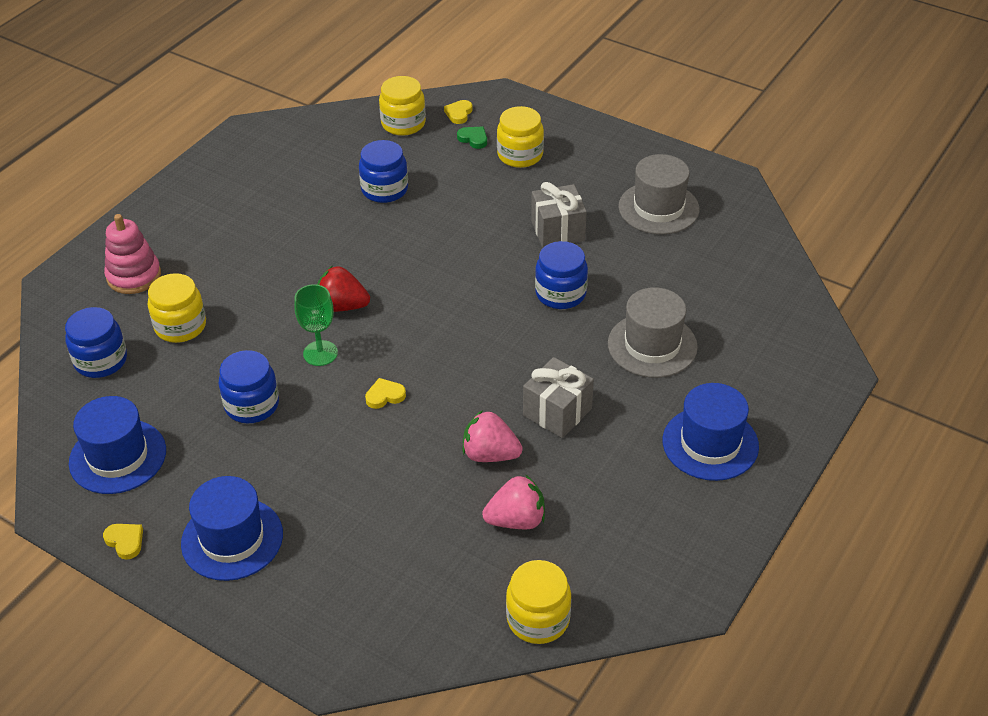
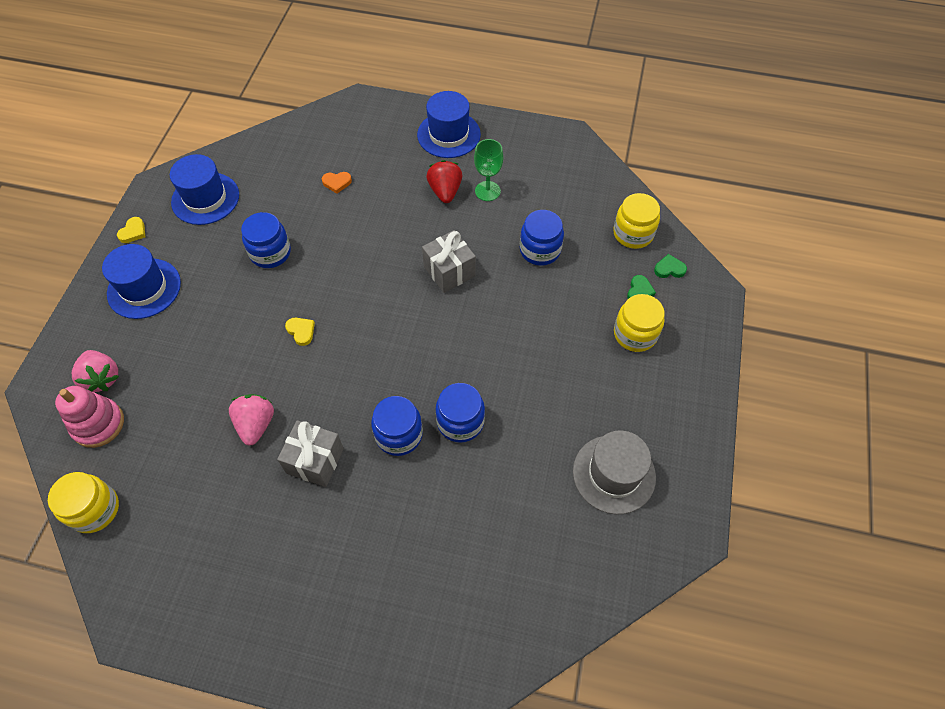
camera: 70 degrees right, 15 degrees up
blue jar [65,307,127,378] -> blue jar moved to [371,396,423,456]
pink stacking toy [104,214,161,294] -> pink stacking toy moved to [55,386,124,448]
yellow jar [148,273,206,343] -> orange heart [322,172,352,194]
green goblet [294,284,338,366] -> green goblet moved to [474,139,503,201]
red strawberry [317,266,370,312] -> red strawberry moved to [426,160,463,203]
yellow heart [444,100,472,124] -> green heart [654,254,687,278]
pink strawberry [482,474,545,529] -> pink strawberry moved to [72,350,119,392]
grey gift [531,182,587,248] -> grey gift moved to [422,230,476,293]
grey hat [608,287,698,378] -> none
blue hat [663,383,759,481] -> blue hat moved to [417,91,481,158]

